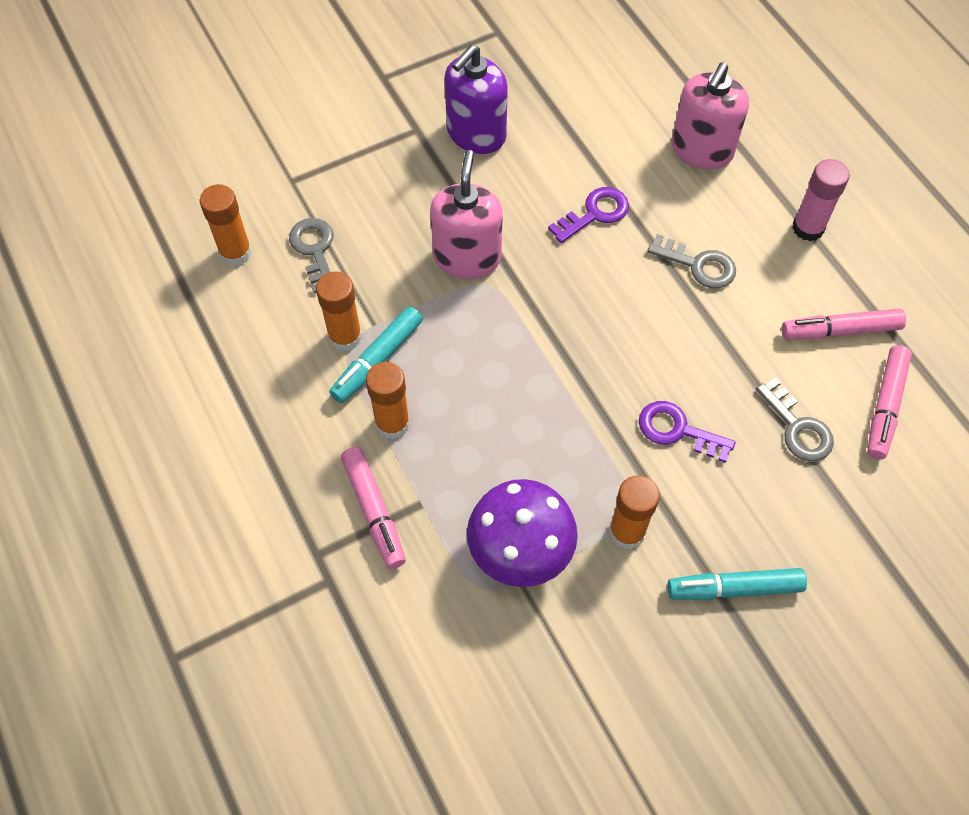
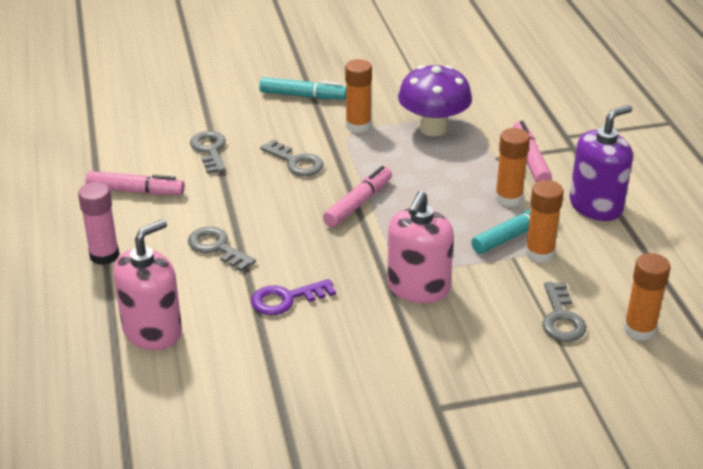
camera: 165 degrees left, 25 degrees down
purple soap dispenser [445,45,508,154] -> purple soap dispenser moved to [569,105,633,221]
purple key [639,401,735,463] -> grey key [260,140,324,176]
pink marker [867,345,912,459] -> pink marker moved to [323,166,392,227]

